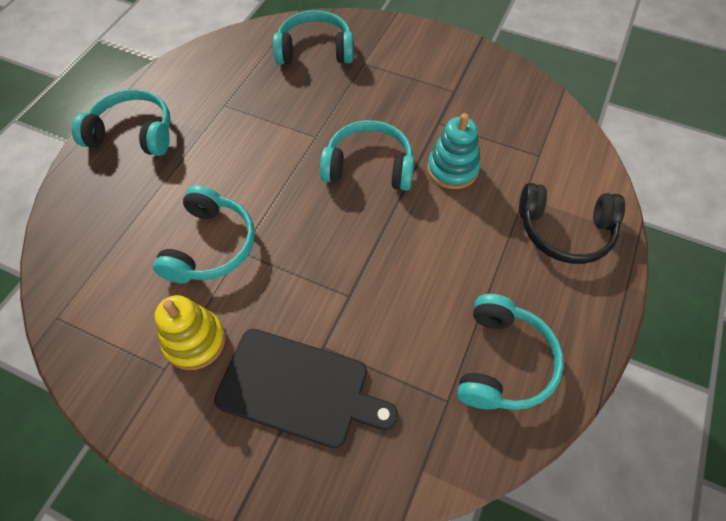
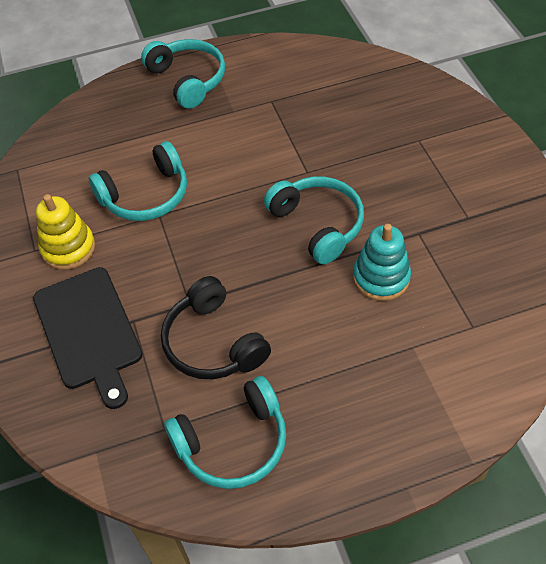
camera: 50 degrees right, 5 degrees down
turquoise headphones [273,10,353,64] -> none
black headphones [519,183,625,264] -> black headphones moved to [161,276,271,379]

